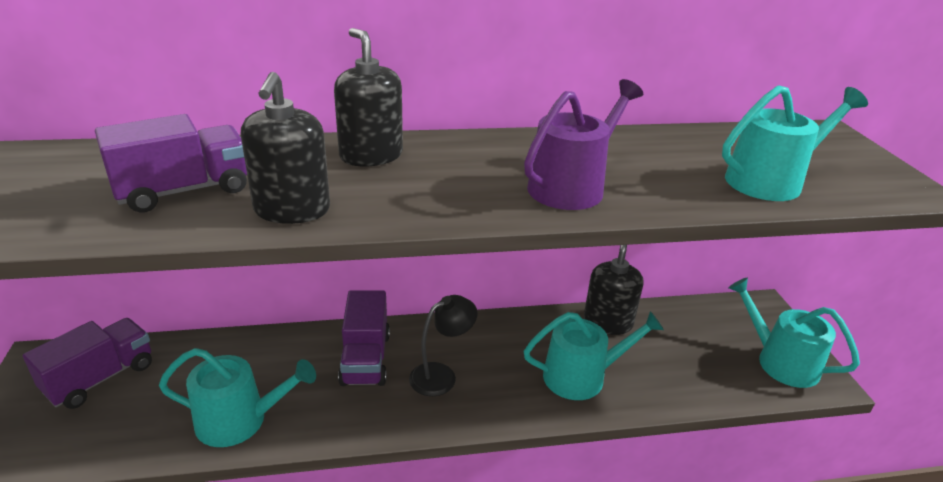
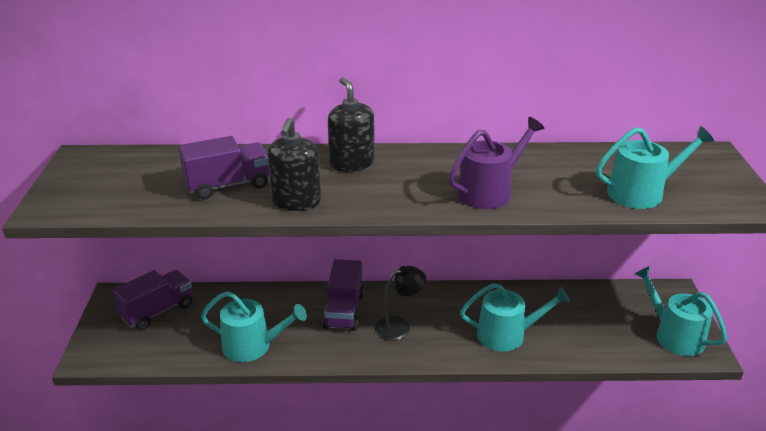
camera: 10 degrees right, 0 degrees up
black soap dispenser [584,245,644,335] -> none

